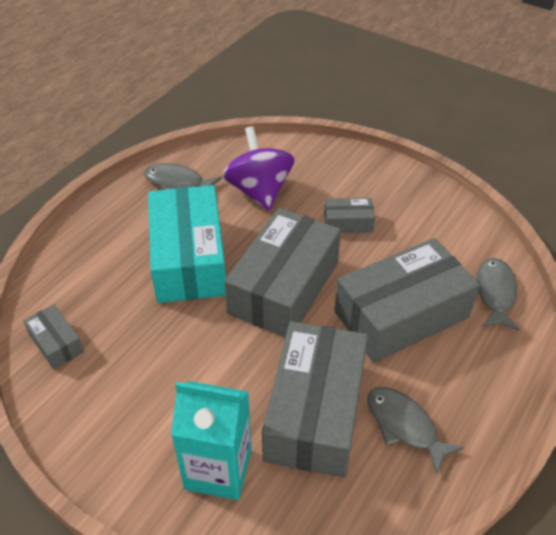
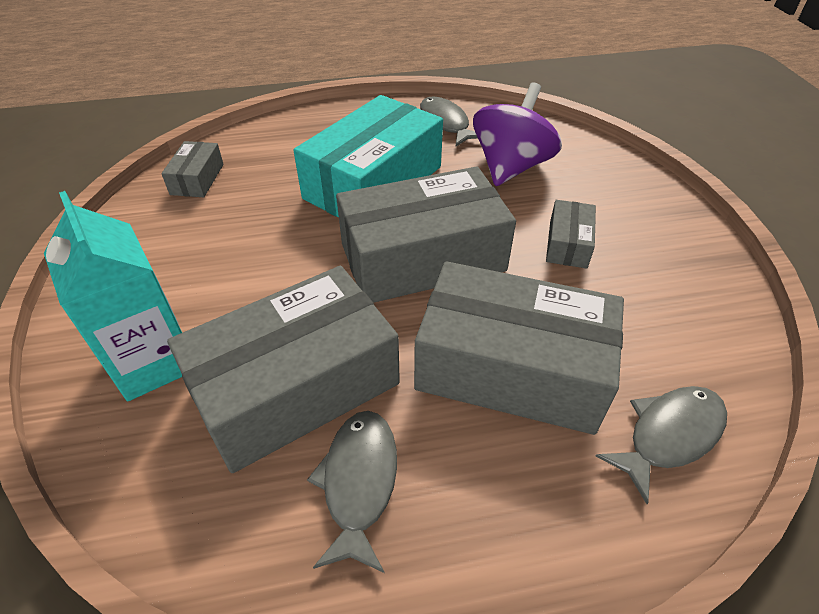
camera: 45 degrees right, 0 degrees up
grey box [324,198,375,233] -> grey box turned 60 degrees clockwise [546,200,596,268]

